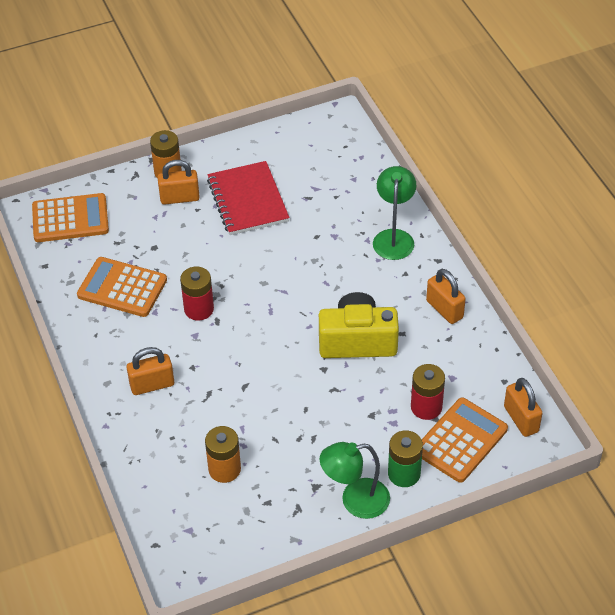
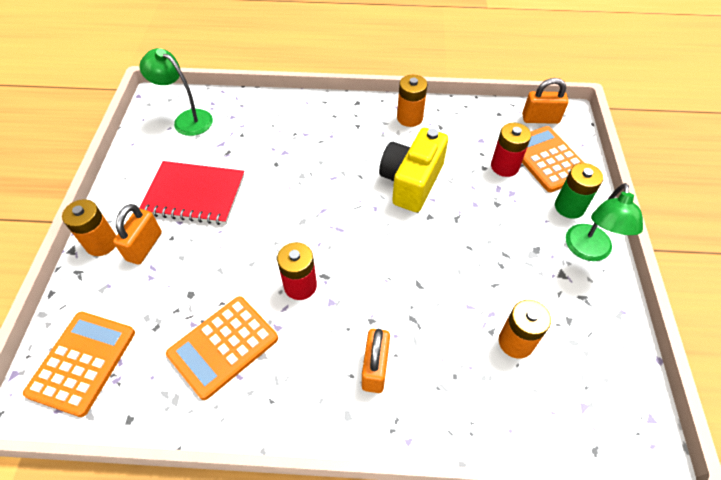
camera: 65 degrees left, 5 degrees up
green lamp [373,166,416,260] -> green lamp moved to [139,48,213,136]
orange padlock [426,269,466,324] -> orange battery [397,75,427,127]

